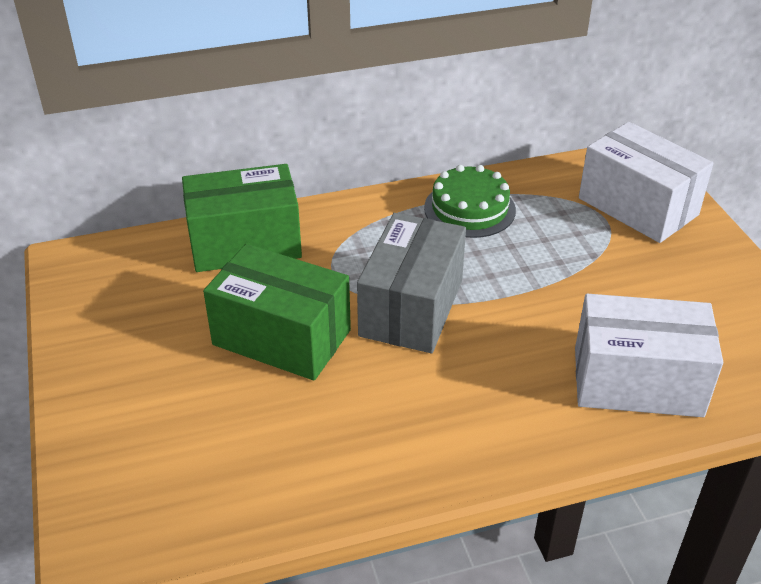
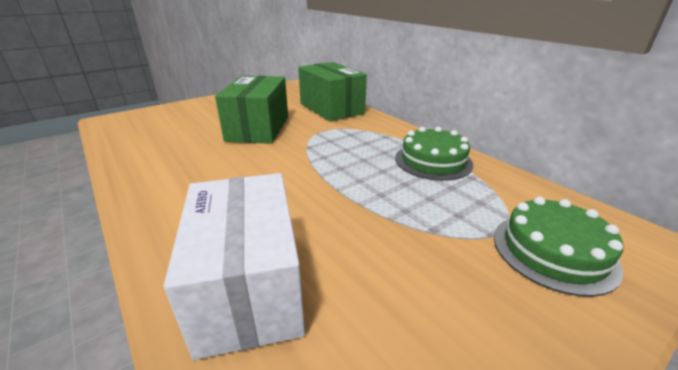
camera: 70 degrees right, 10 degrees down
grey box [357,213,466,353] -> none
white box [579,122,713,243] -> green cake [494,197,623,297]

